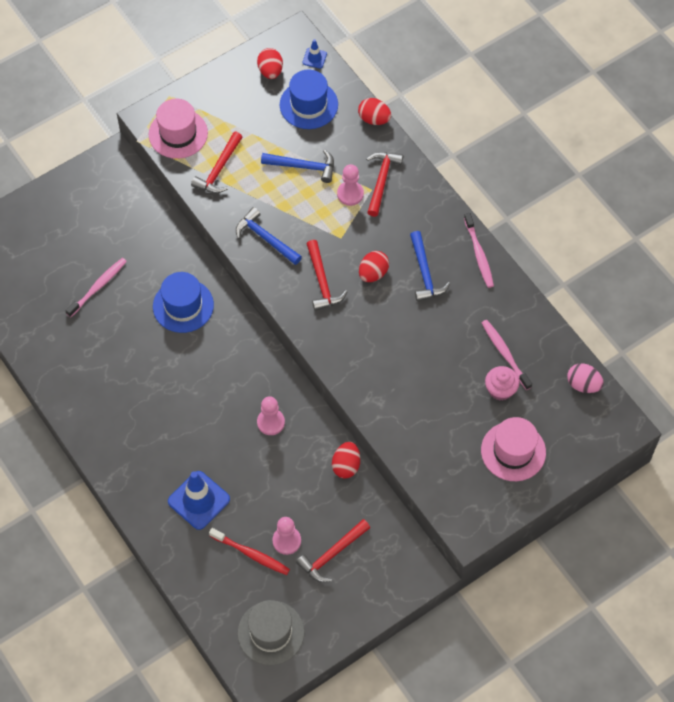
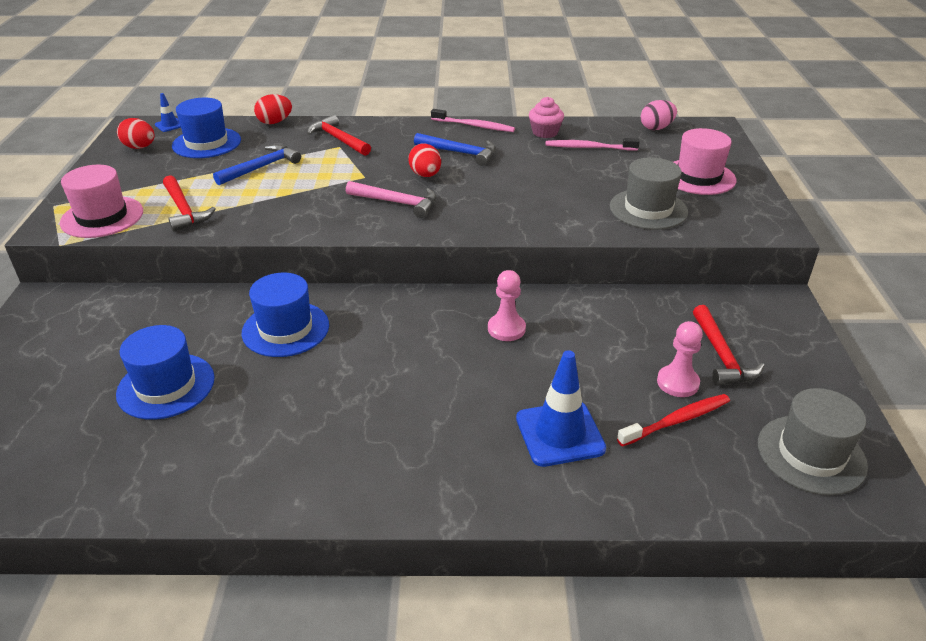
camera: 55 degrees left, 25 degrees down
pink toothbrush [65,258,127,317] -> blue hat [116,325,215,420]
blue hammer [236,207,302,265] -> none
red hammer [307,240,348,311] -> pink hammer [346,181,436,218]
red egg [332,442,360,479] -> none
pink pawn [337,164,364,206] -> none
pink cupcake [485,366,519,401] -> pink cupcake moved to [529,97,564,138]
none -> grey hat [610,157,688,230]

